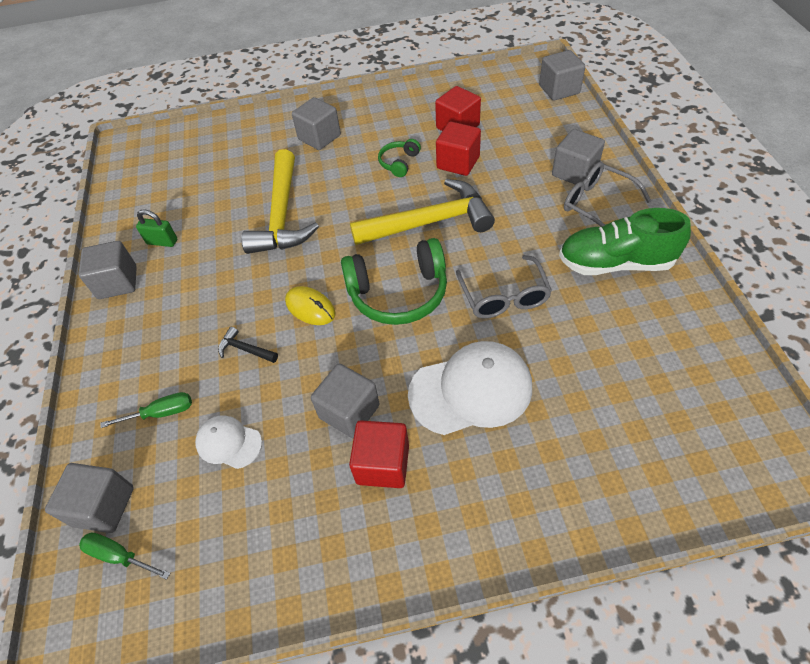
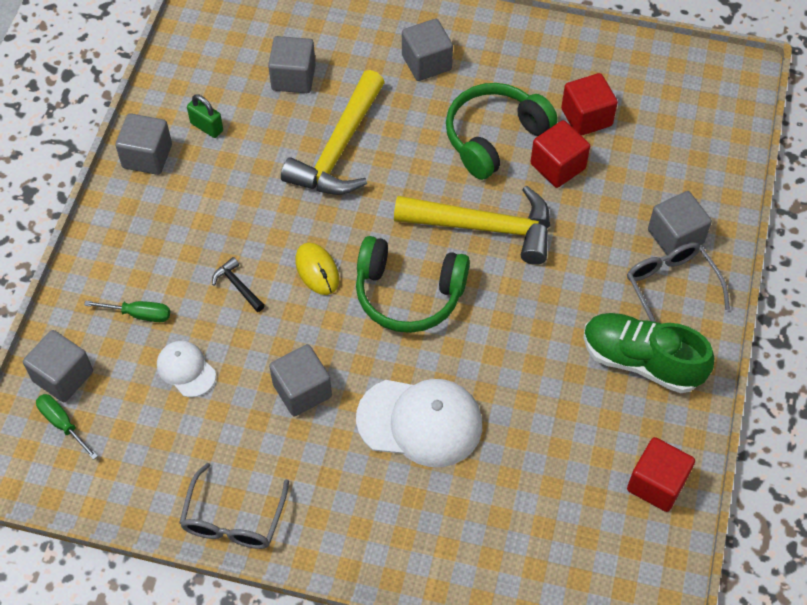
camera: 20 degrees right, 5 degrees up
red cube [349,420,409,488] -> red cube moved to [627,437,695,512]
green headphones [378,139,421,177] -> green headphones [446,83,558,180], size x2.01
grey glasses [456,255,552,319] -> grey glasses moved to [179,463,289,549]
grey cube [539,50,585,101] -> grey cube moved to [268,36,316,93]

